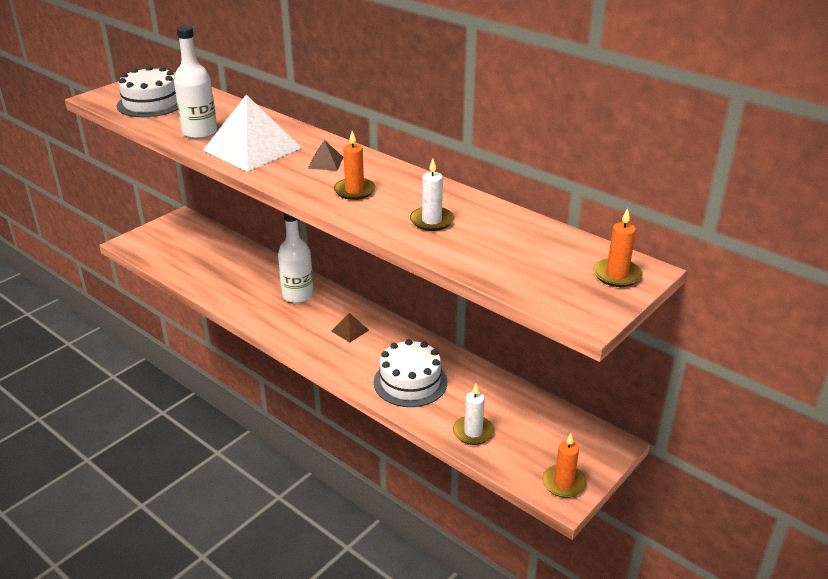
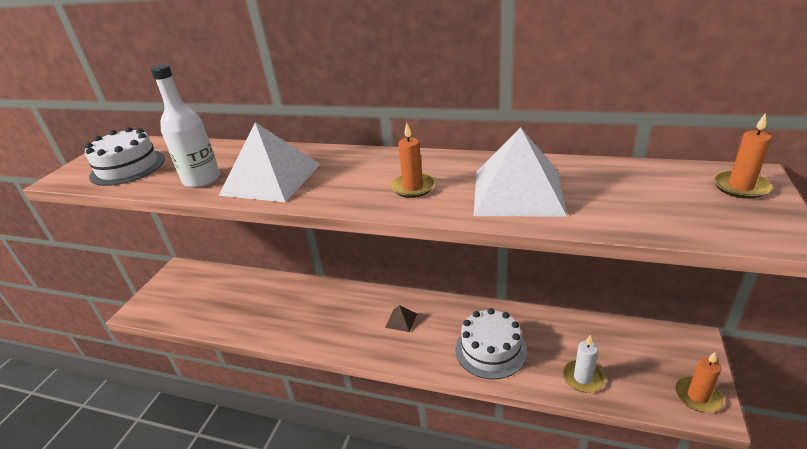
camera: 20 degrees left, 0 degrees up
white bottle [278,212,314,303] -> none
brown pyramid [308,140,343,171] -> none
white candle [410,158,454,231] -> white pyramid [474,127,567,217]

